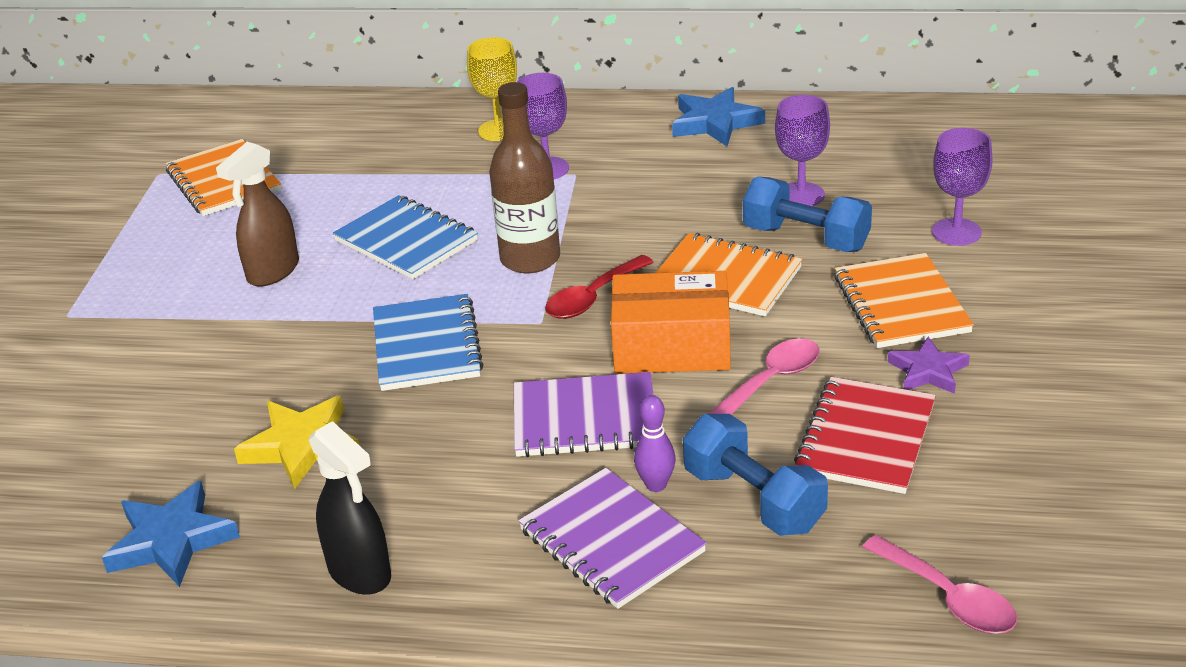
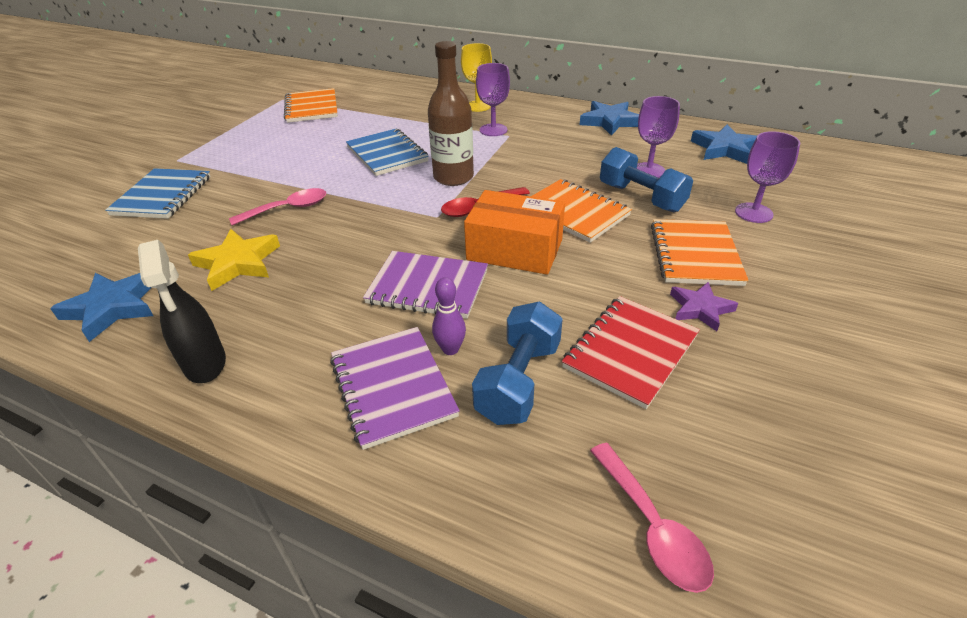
camera: 15 degrees right, 5 degrees up
brown spray bottle [216,142,299,287] -> none
blue notebook [373,294,484,391] -> blue notebook moved to [105,168,211,219]
blue dumbbell [683,414,828,536] -> blue dumbbell turned 45 degrees clockwise [472,302,563,425]
pink spoon [708,338,819,415] -> pink spoon moved to [229,188,326,225]
none -> blue star [691,124,757,164]

